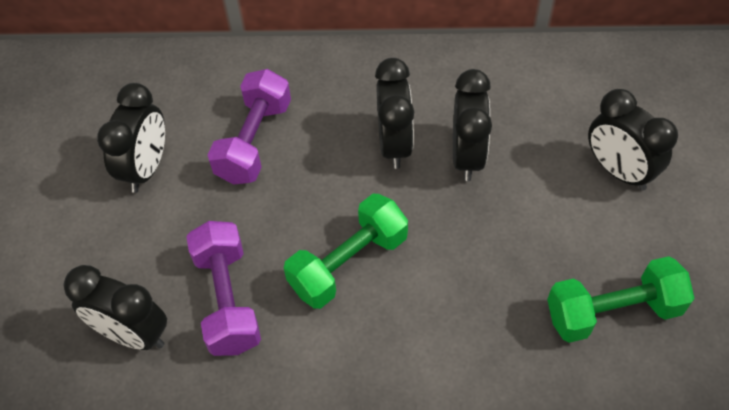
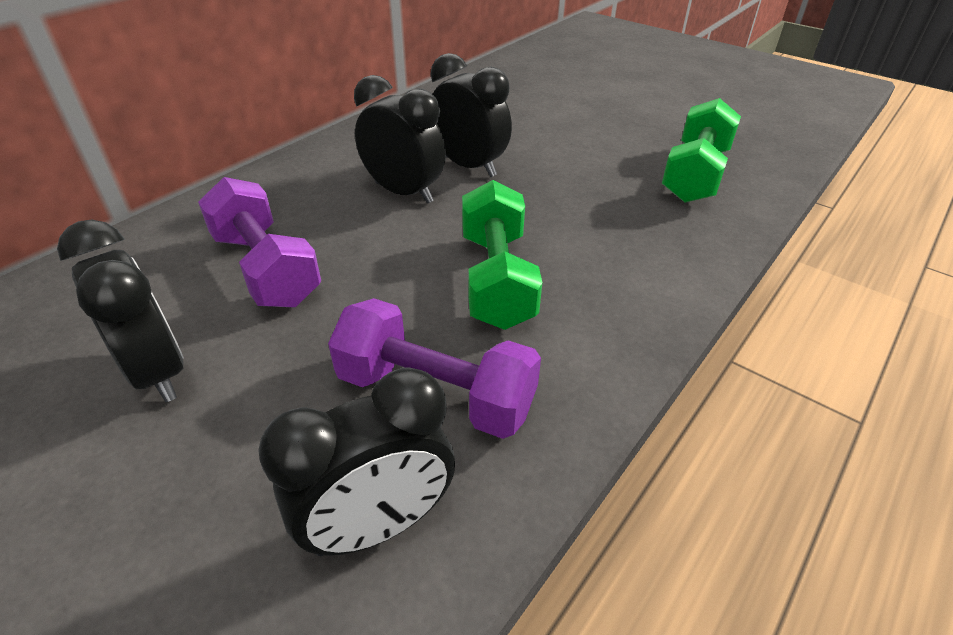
camera: 55 degrees left, 15 degrees down
black clock [588,89,678,191] -> none

